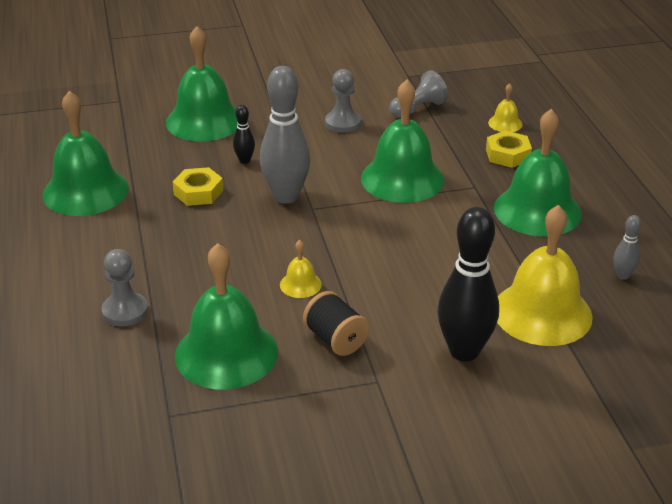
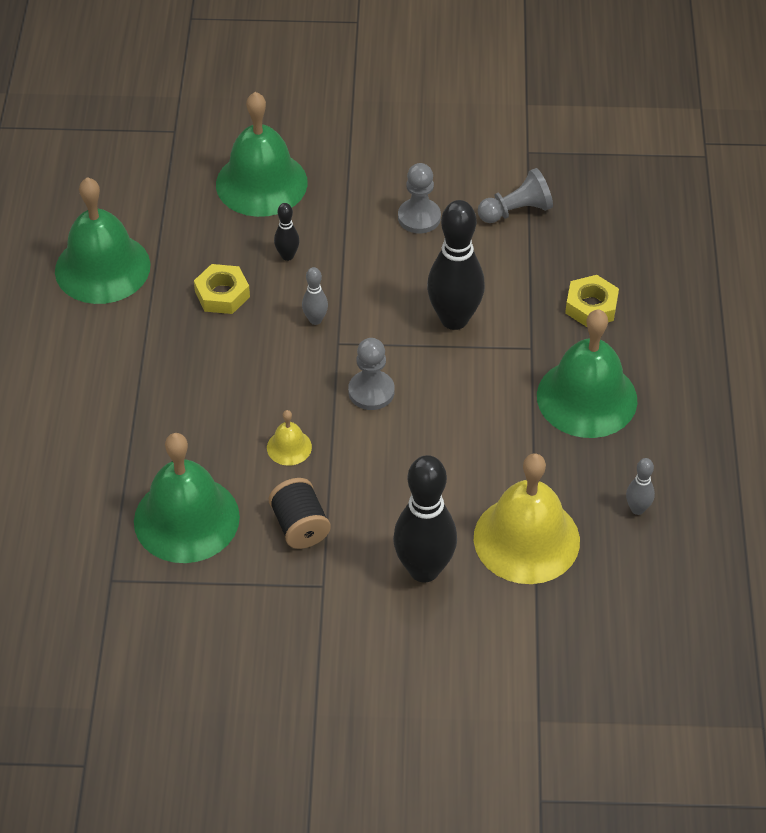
camera: 15 degrees right, 15 degrees up
grey pawn [101,249,148,326] -> grey pawn moved to [348,338,395,410]
grey bowling pin [260,66,310,204] -> grey bowling pin [302,267,328,325], size x0.46
green bell [361,80,445,203] -> black bowling pin [427,200,485,330]
yellow bell [488,83,523,132] -> none

